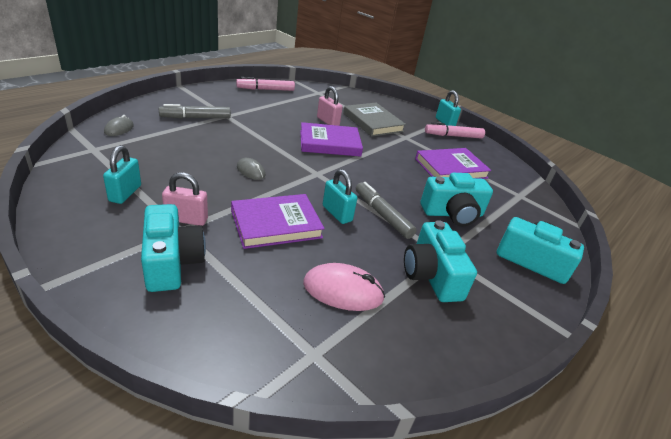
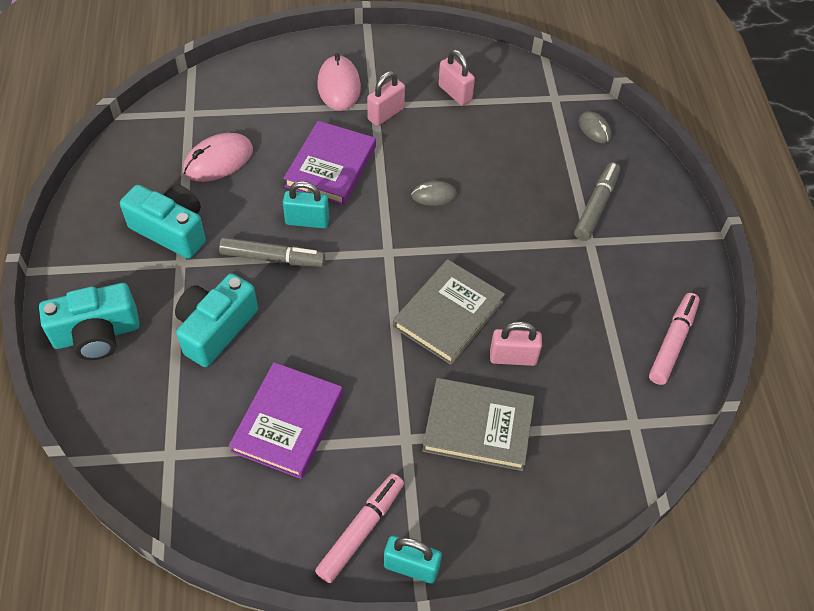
camera: 135 degrees right, 20 degrees up
turquoise padlock [103,145,141,204] -> pink padlock [438,50,475,106]
turquoise camera [141,204,206,292] -> pink mouse [317,53,361,111]
purple book [300,122,363,157] -> grey book [393,259,505,365]

